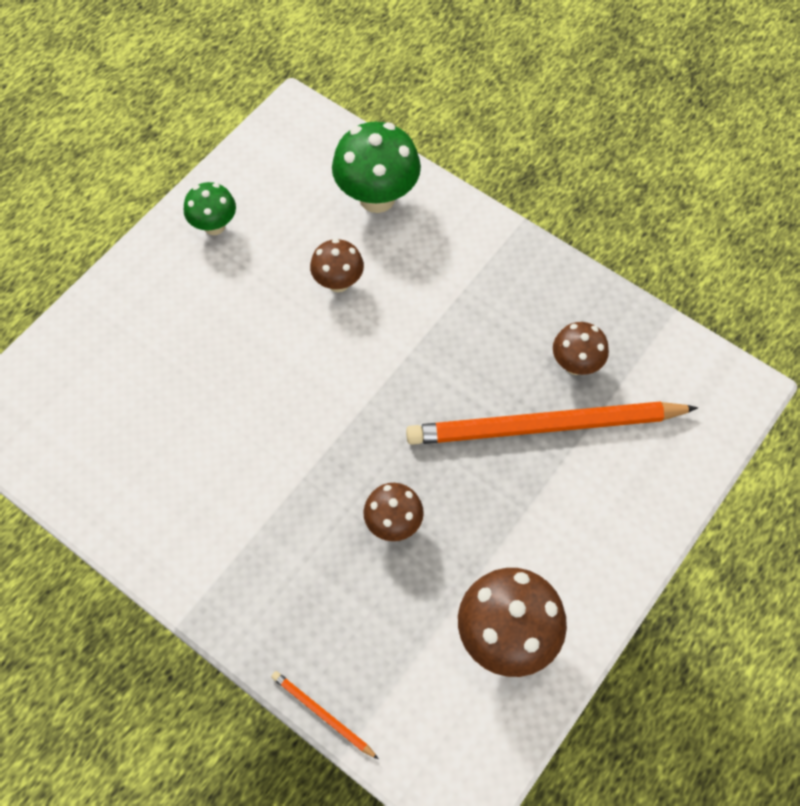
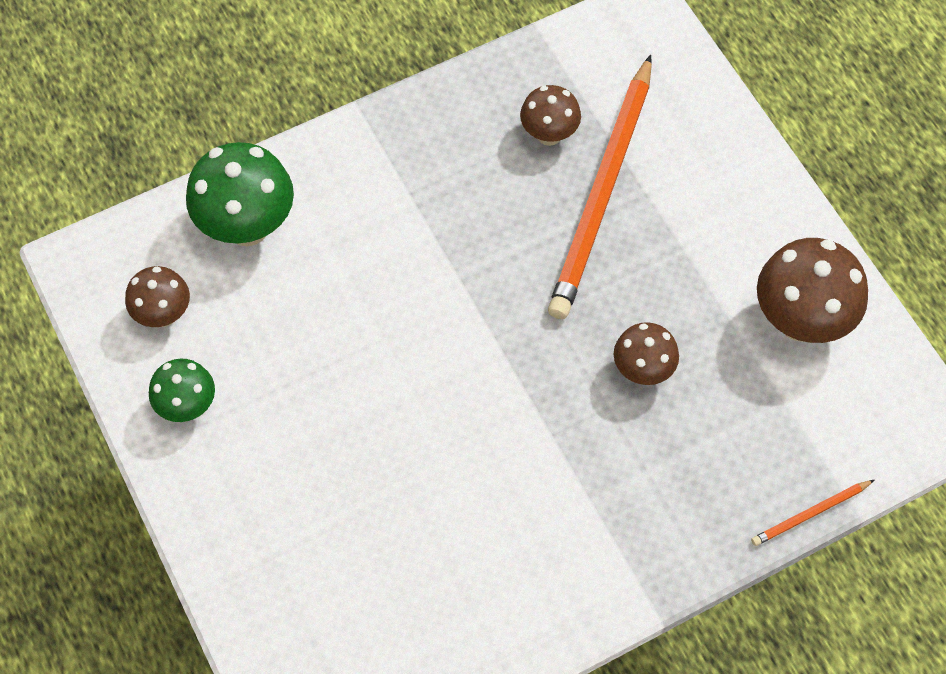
camera: 65 degrees left, 0 degrees up
brown mushroom [310,239,364,292] -> brown mushroom moved to [125,266,190,327]

